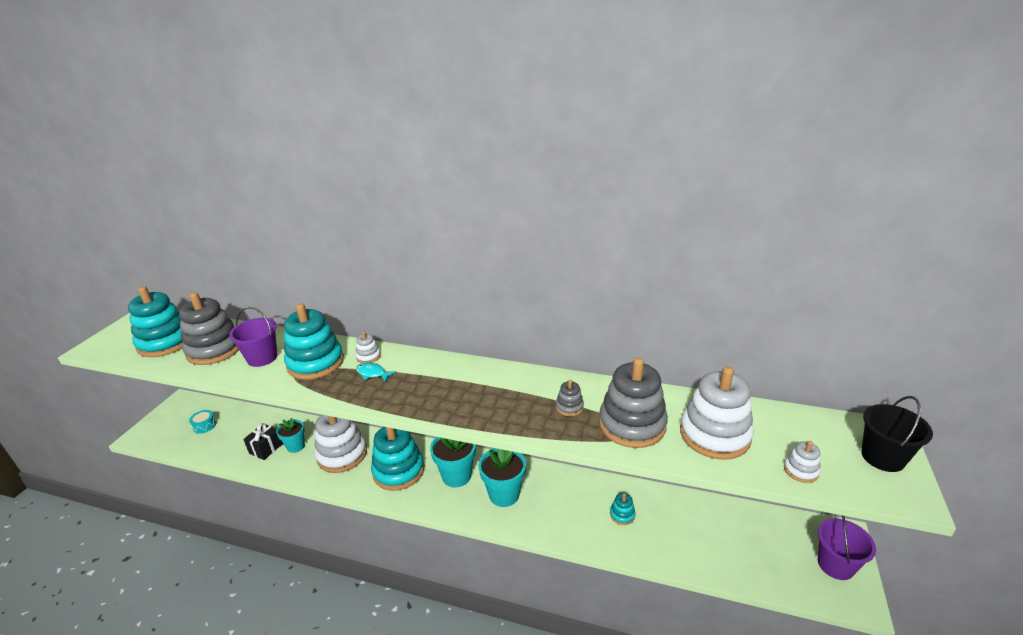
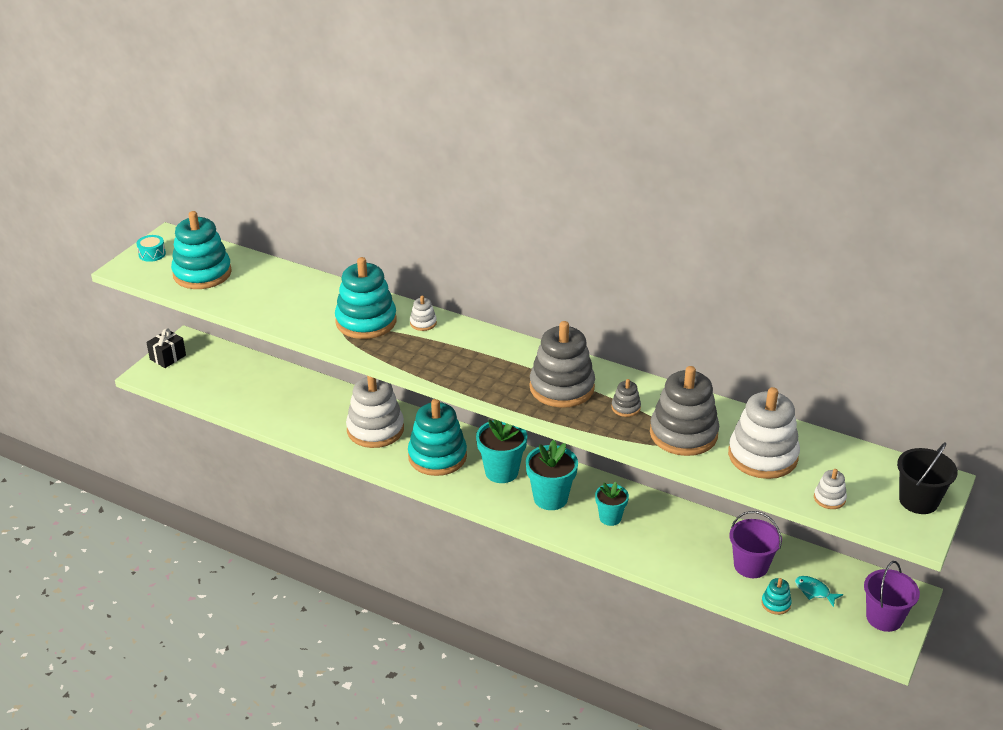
camera: 10 degrees right, 5 degrees up
grey stacking toy [179,292,239,365] -> grey stacking toy moved to [529,321,595,408]
turquoise drum [189,410,217,434] -> turquoise drum moved to [136,235,166,262]
purple bucket [229,307,278,367] -> purple bucket moved to [729,511,782,578]
black gift [243,423,283,460] -> black gift moved to [146,328,186,368]
turquoise flower pot [276,418,305,453] -> turquoise flower pot moved to [595,482,629,526]
turquoise fish [356,362,396,381] -> turquoise fish moved to [795,576,843,607]
turquoise stacking toy [610,493,635,525] -> turquoise stacking toy moved to [761,578,792,615]

